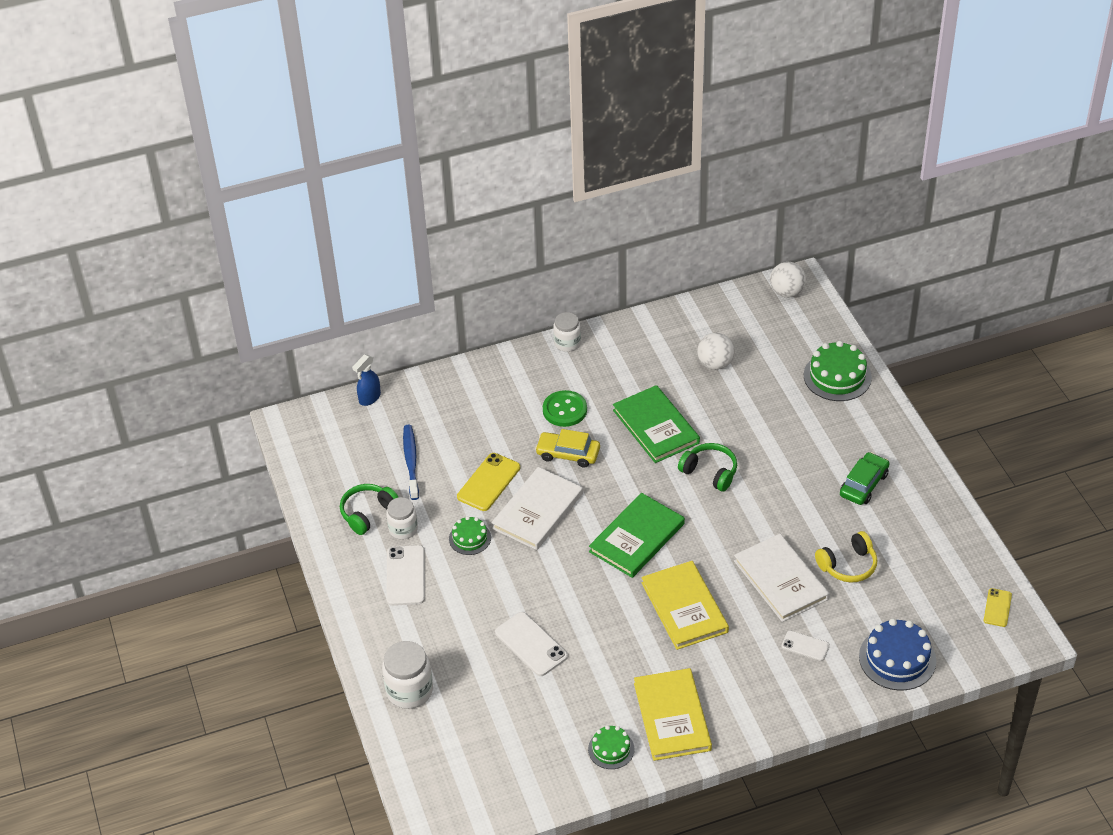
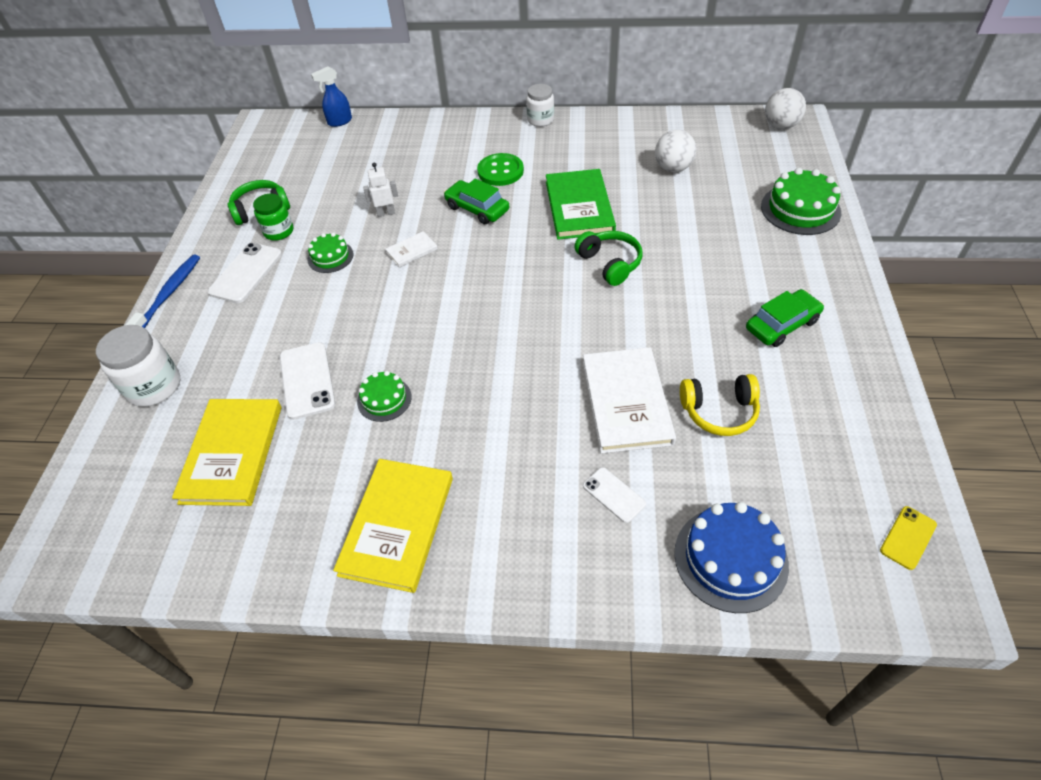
camera: 25 degrees right, 5 degrees up
white jar [386,497,418,540] -> green jar [253,194,293,241]
blue toothbrush [403,425,419,500] -> blue toothbrush moved to [125,254,200,328]
yellow phone [457,453,520,511] -> white robot [363,162,398,217]
white book [491,467,583,550] -> white book [385,231,438,268], size x0.47
yellow car [535,429,600,468] -> green car [444,178,509,224]
green cake [588,725,634,769] -> green cake moved to [357,371,412,422]
green book [589,493,685,578] -> none
yellow book [642,561,729,650] -> yellow book moved to [172,399,282,506]

